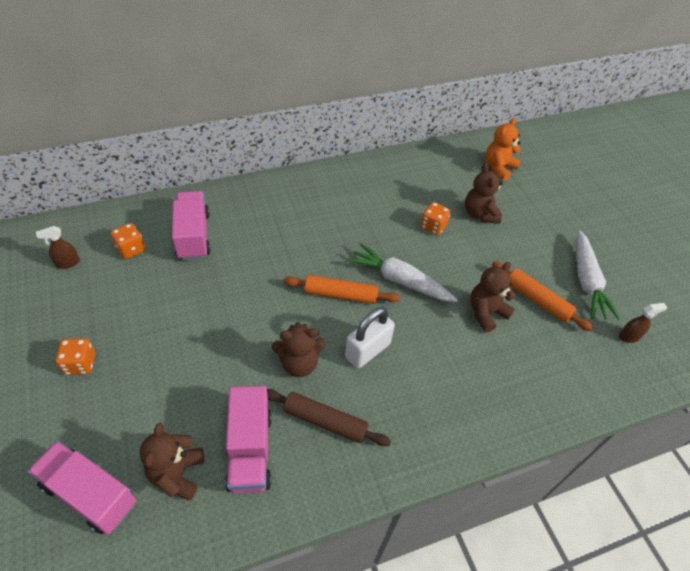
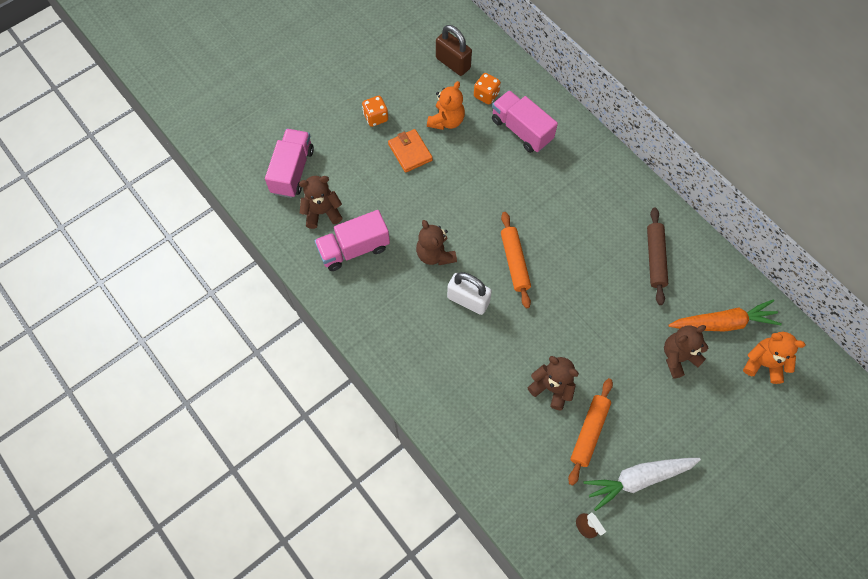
camera: 75 degrees right, 15 degrees up
brown spray bottle [36,226,80,269] -> brown padlock [436,25,472,76]
pink truck [172,191,211,260] -> pink truck turned 105 degrees counterclockwise [492,90,558,153]
brown rolling pin [267,389,391,446] -> brown rolling pin moved to [647,208,668,305]
white carrot [347,243,458,302] -> none
orange dice [420,202,451,235] -> none
none -> orange wallet [388,129,433,173]
none -> orange teddy bear [427,81,465,130]
none -> orange carrot [668,300,782,332]

